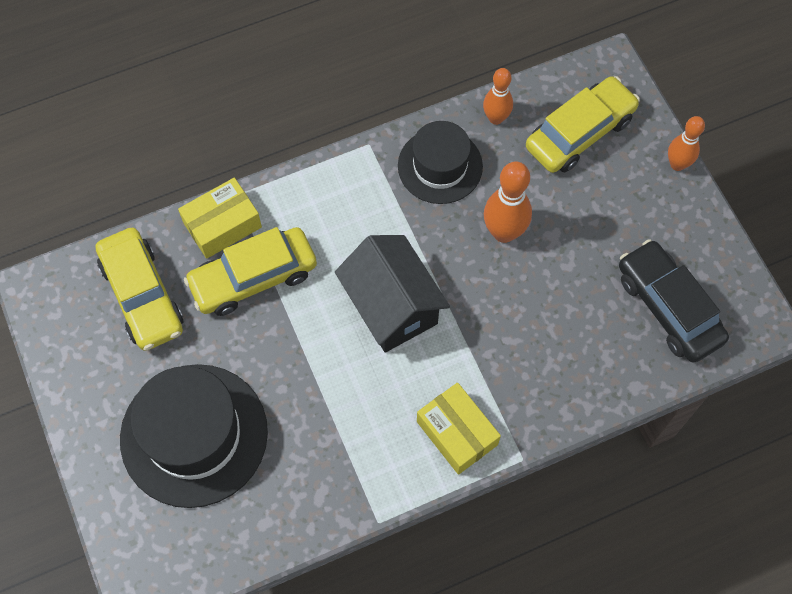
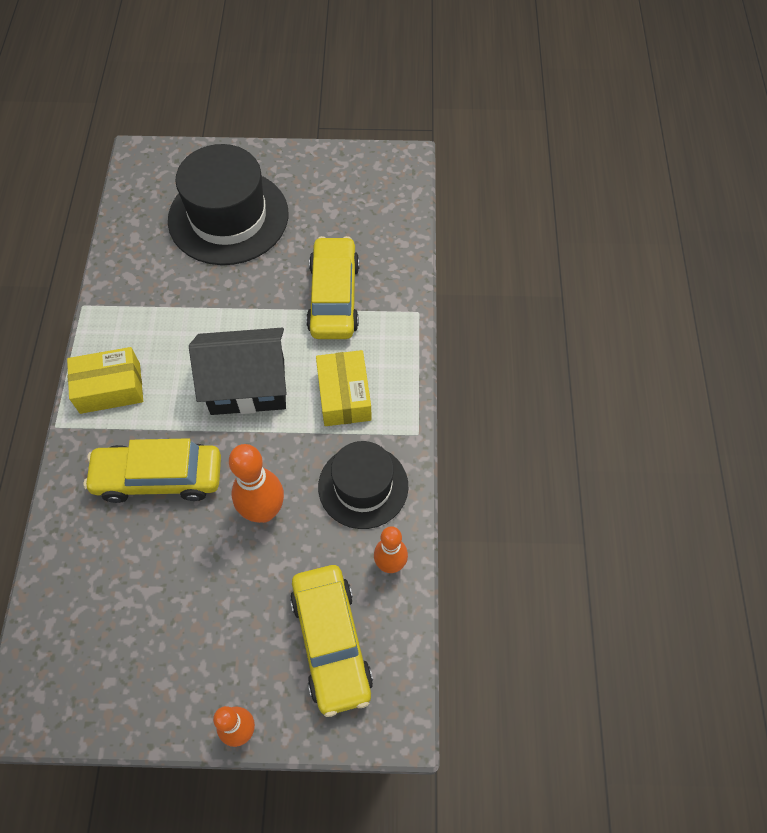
camera: 115 degrees right, 5 degrees down
yellow car [96,227,183,351] -> yellow car moved to [84,438,221,503]
yellow box [178,178,262,259] -> yellow box moved to [316,350,372,426]
black car [619,239,729,363] -> none

